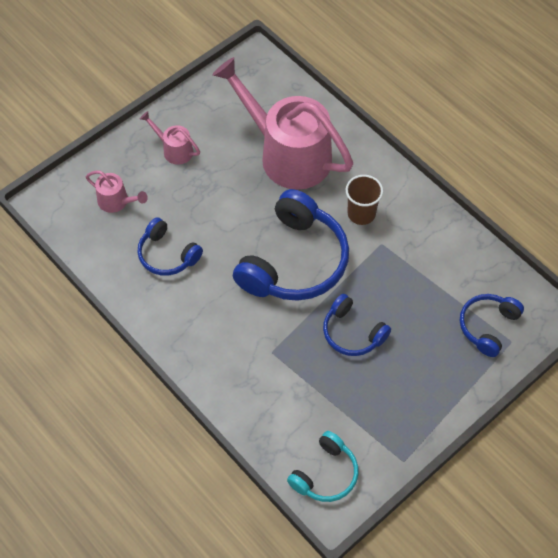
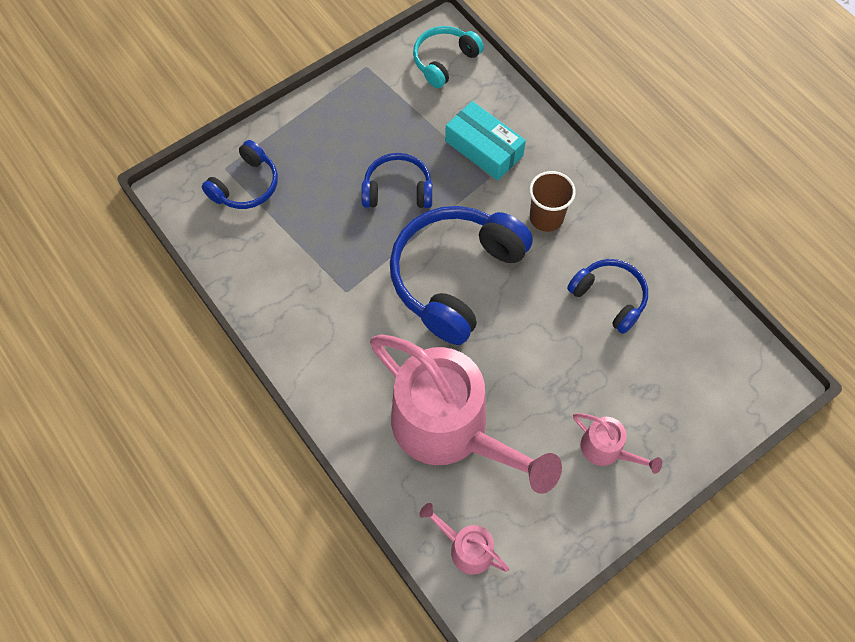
camera: 175 degrees left, 5 degrees up
pink watering can [86,170,148,213] -> pink watering can moved to [419,503,509,575]
blue headphones [323,294,391,356] -> blue headphones turned 45 degrees counterclockwise [361,153,432,208]
brown cup [346,175,383,225] -> brown cup moved to [529,171,576,232]
none -> turquoise box [445,101,526,181]

